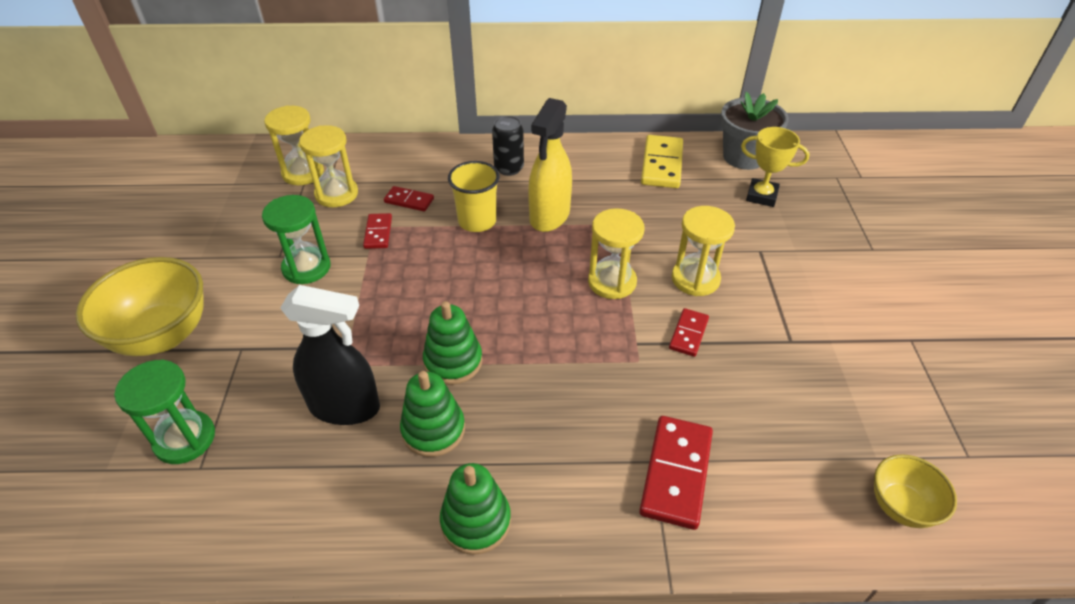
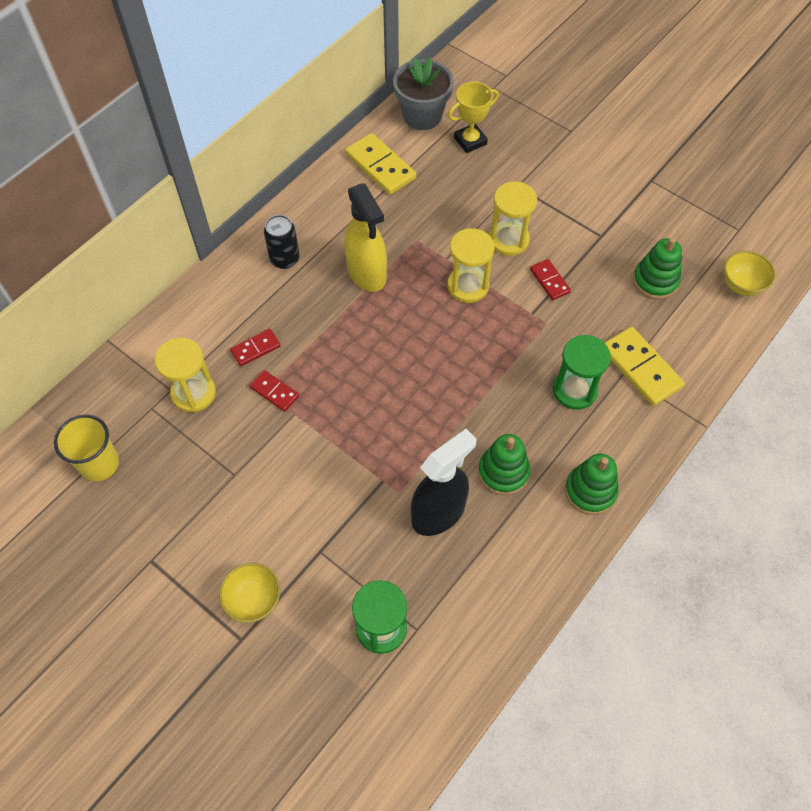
camera: 50 degrees left, 15 degrees up
yellow bowl [75,257,204,356] -> yellow bowl [219,563,280,623], size x0.55
green hourglass [262,195,331,284] -> green hourglass moved to [553,335,611,410]
yellow hourglass [264,105,324,185] -> none
green stacking toy [423,301,483,385] -> green stacking toy moved to [633,237,682,299]
yellow cup [448,161,500,232] -> yellow cup moved to [54,415,119,481]
red domino [639,416,713,530] -> yellow domino [605,327,685,406]

